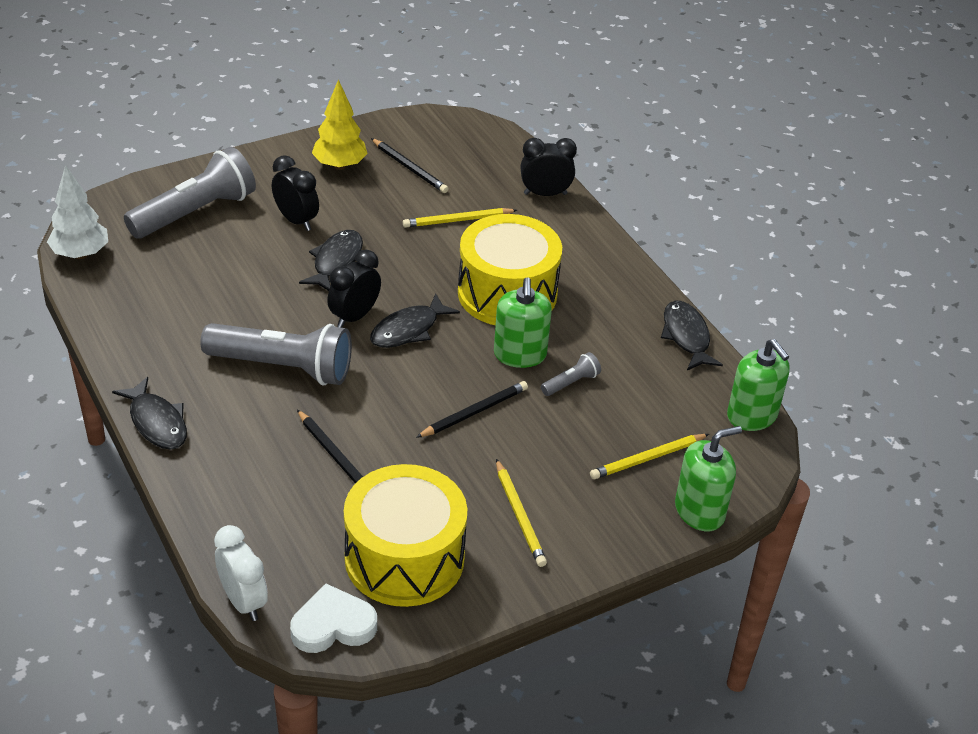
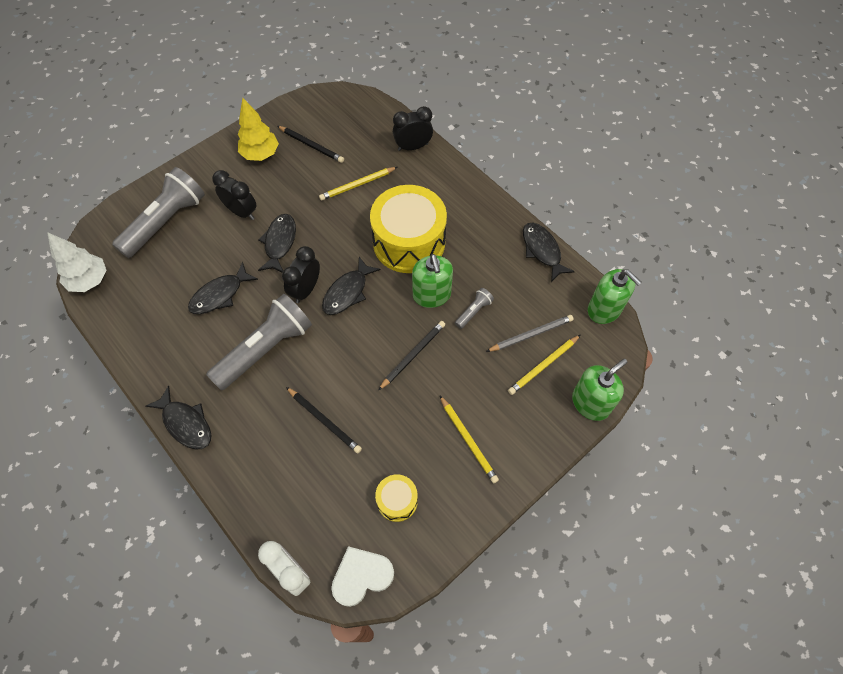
camera: 10 degrees left, 20 degrees up
grey flashlight [200,323,352,385] -> grey flashlight turned 45 degrees counterclockwise [206,294,312,390]
yellow drum [344,464,467,607] -> yellow drum [375,474,418,522], size x0.47
none -> black fish [188,262,258,314]
none -> grey pencil [486,315,574,352]

